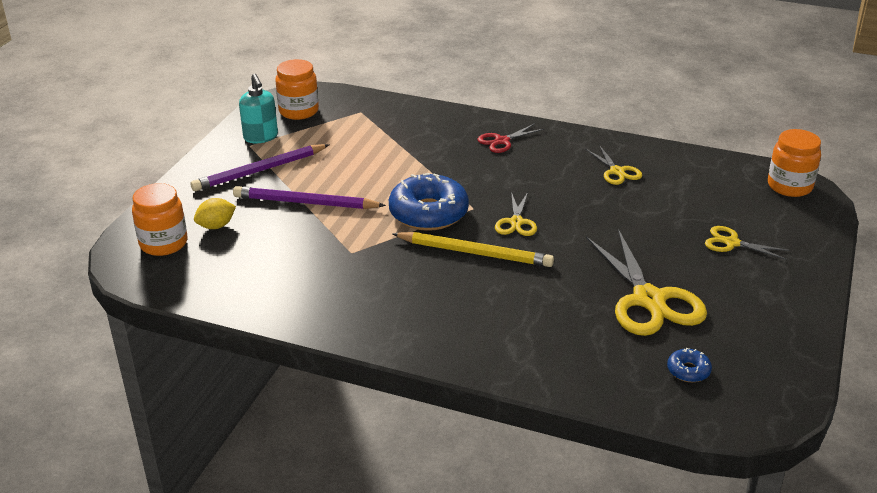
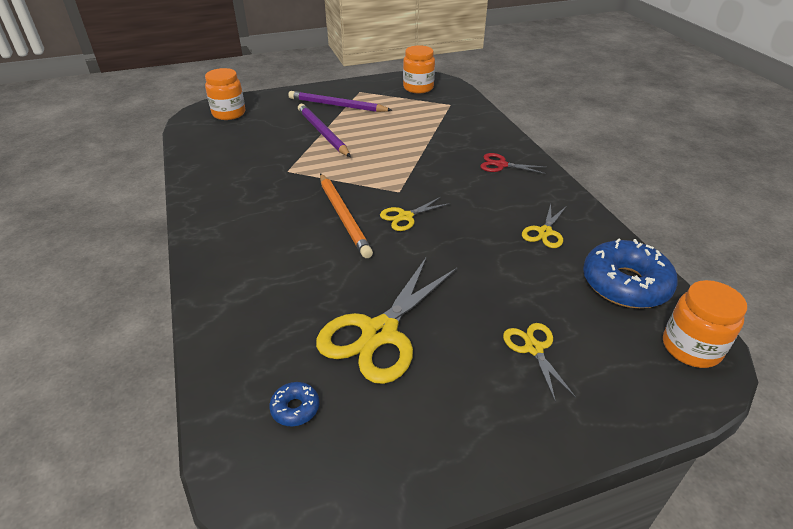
camera: 50 degrees right, 5 degrees up
yellow lemon [194,198,236,229] -> none
turquoise soap dispenser [239,74,278,143] -> none
blue donut [389,173,469,231] -> blue donut moved to [583,238,678,308]
yellow pencil [392,232,554,267] -> orange pencil [320,173,373,258]

